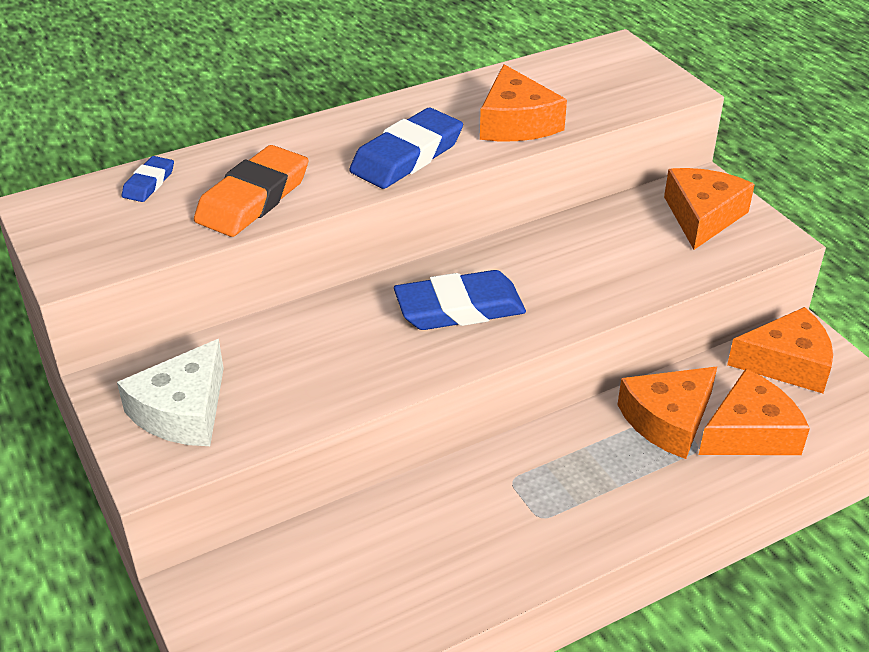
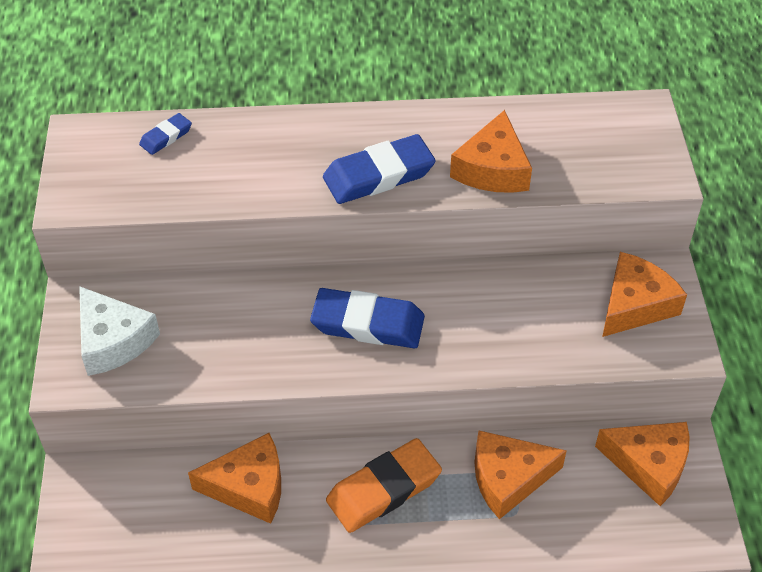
camera: 25 degrees right, 10 degrees up
white cheese [117,339,224,446] -> white cheese turned 90 degrees counterclockwise [79,286,160,376]
orange eraser [194,145,308,237] -> orange eraser moved to [326,438,442,533]
orange cheese [699,369,810,455] -> orange cheese moved to [188,433,281,524]

